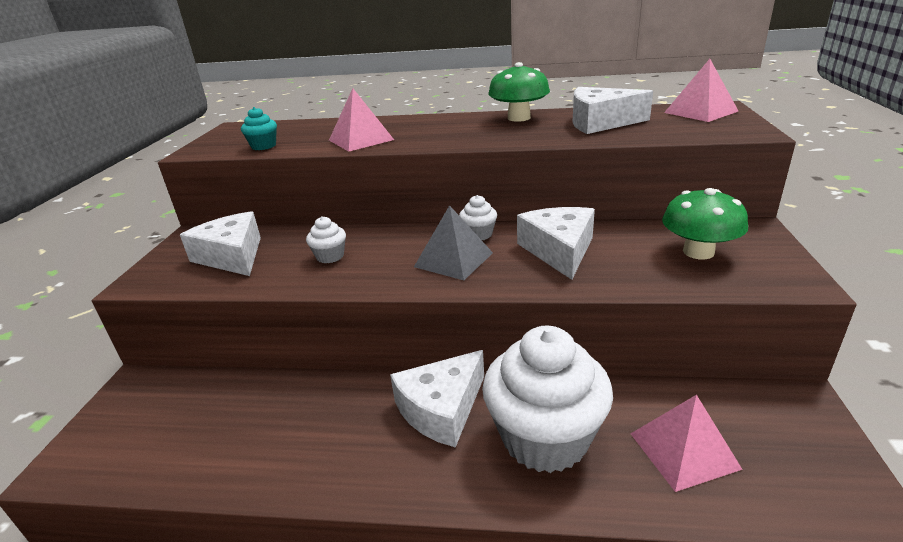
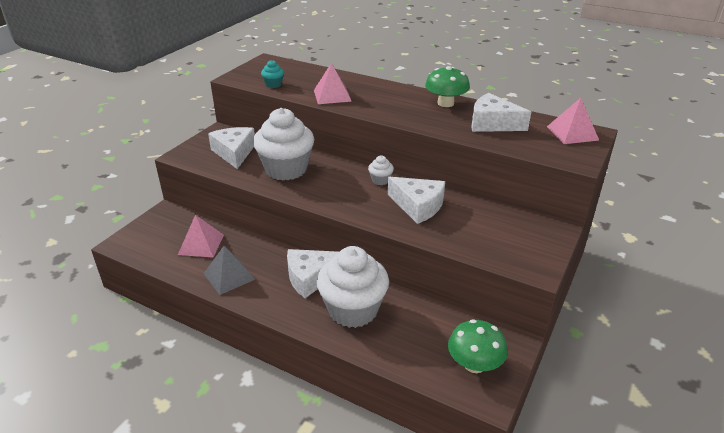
camera: 20 degrees right, 5 degrees up
white cupcake [306,216,346,263] -> white cupcake [253,108,314,181], size x2.41
grey pyramid [414,205,493,280] -> grey pyramid moved to [203,246,255,295]
white cheese [517,207,595,280] -> white cheese turned 105 degrees clockwise [388,177,445,224]
pink pyramid [631,395,743,492] -> pink pyramid moved to [178,215,224,257]
green mushroom [662,188,748,259] -> green mushroom moved to [448,319,508,373]

